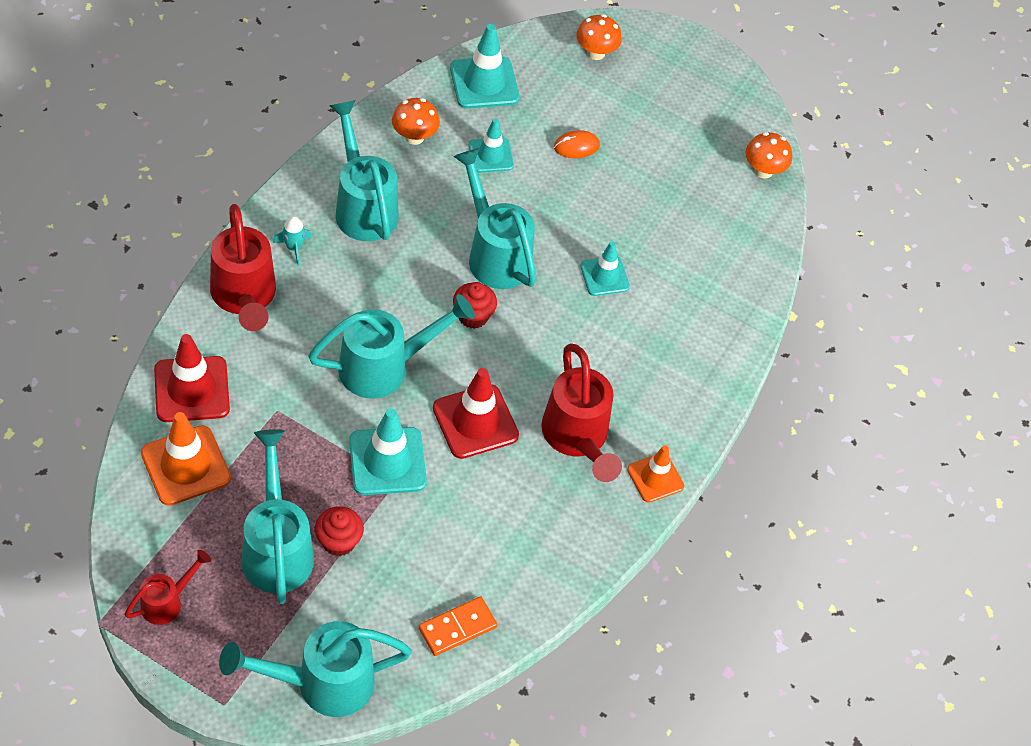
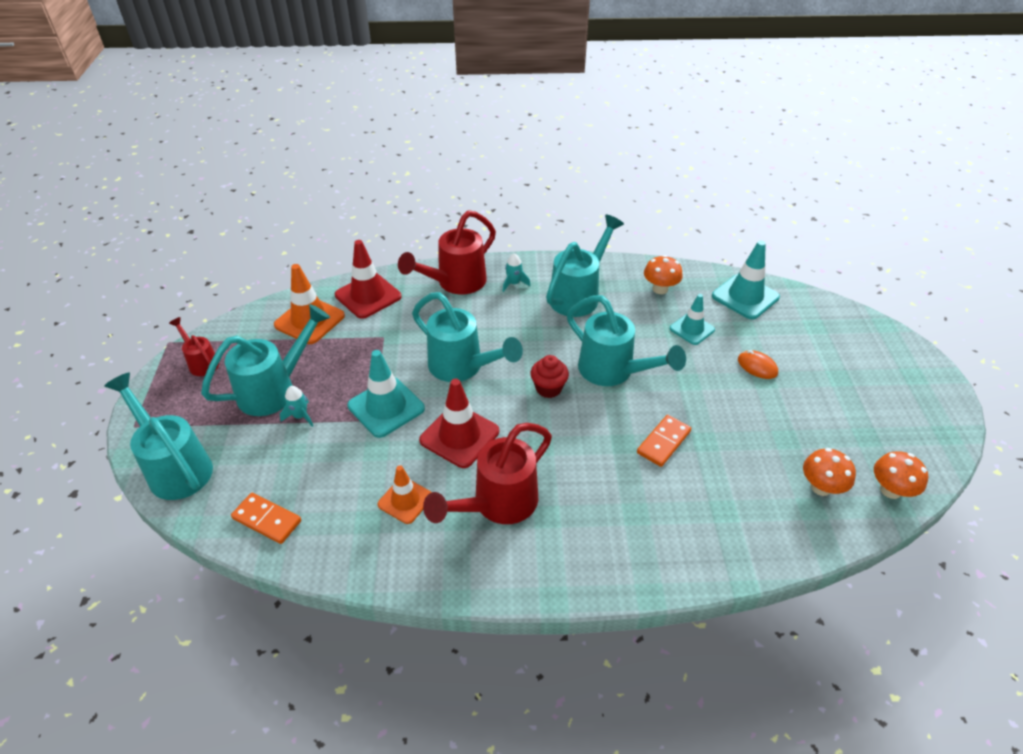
camera: 65 degrees right, 10 degrees down
red watering can [125,550,211,625] -> red watering can turned 150 degrees counterclockwise [169,317,219,376]
red cupcake [315,506,364,556] -> turquoise rocket [280,386,313,427]
turquoise watering can [453,148,537,289] -> turquoise watering can turned 105 degrees clockwise [567,295,686,386]
orange mushroom [576,14,622,60] -> orange mushroom moved to [803,448,856,496]
turquoise traffic cone [580,241,630,296] -> orange domino [637,415,691,467]
orange traffic cone [627,445,684,503] -> orange traffic cone moved to [377,465,432,524]

